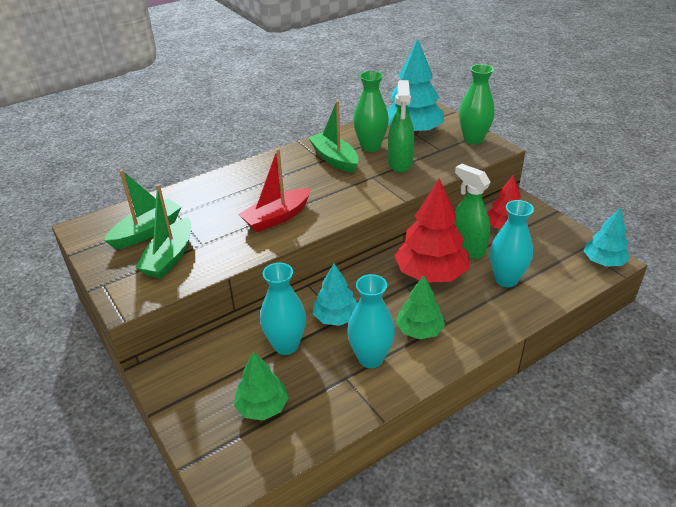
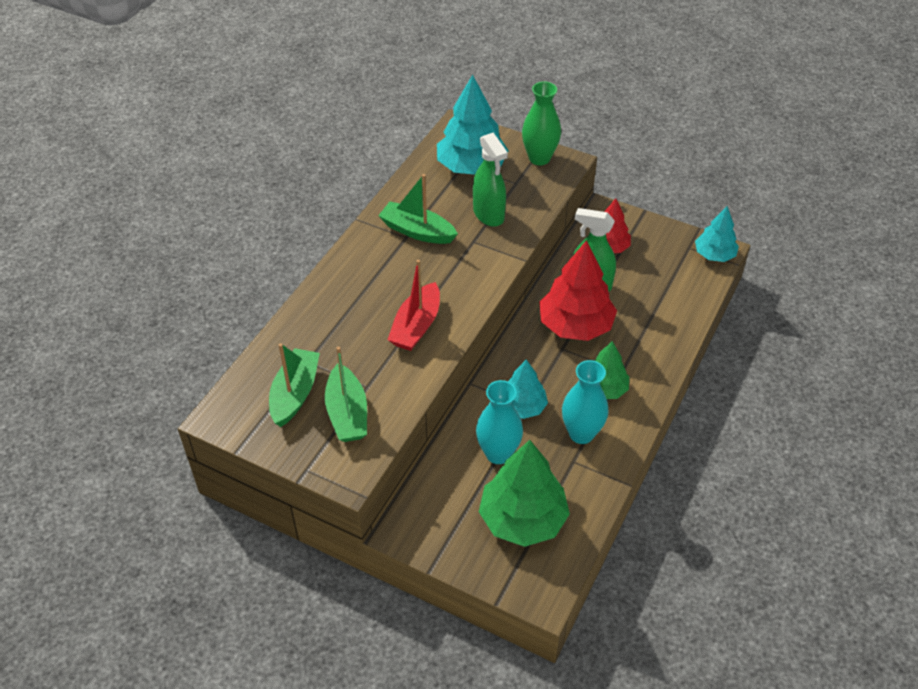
camera: 30 degrees left, 10 degrees up
green tree [234,351,289,420] -> green tree [479,440,570,547], size x1.68
green vase [353,71,389,152] -> none
turquoise vase [490,200,534,287] -> none

